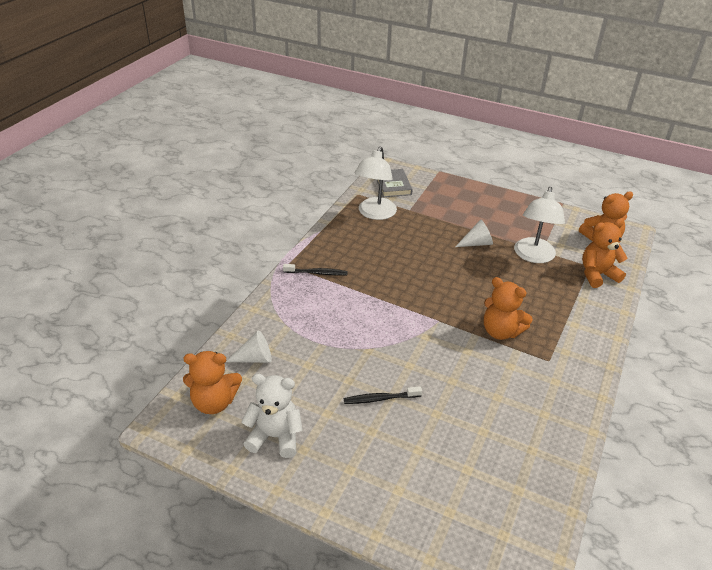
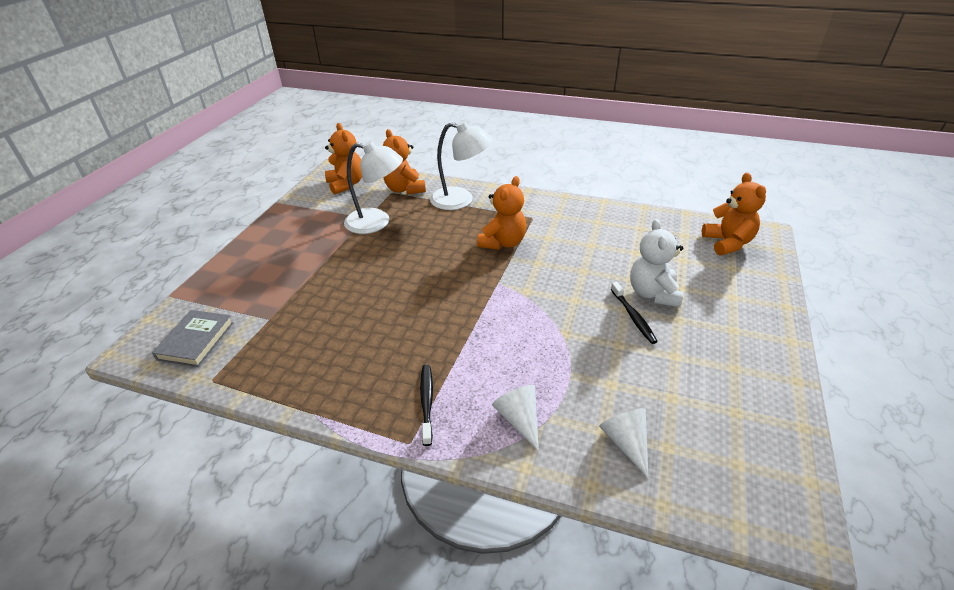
camera: 95 degrees left, 0 degrees up
orange teddy bear [183,351,242,414] -> orange teddy bear moved to [702,173,766,256]
white teddy bear [241,374,303,458] -> white teddy bear moved to [630,219,683,307]
white lamp [355,146,397,220] -> white lamp moved to [430,121,493,210]
grey book [376,169,413,197] -> grey book turned 60 degrees counterclockwise [152,310,234,367]
white cone [455,219,493,247] -> white cone moved to [492,385,539,451]

